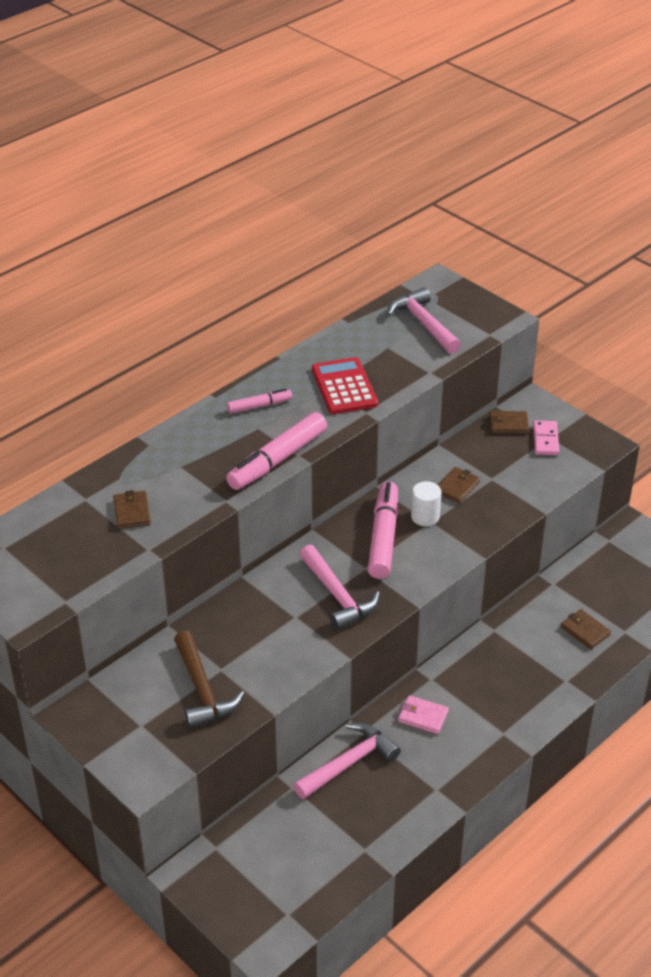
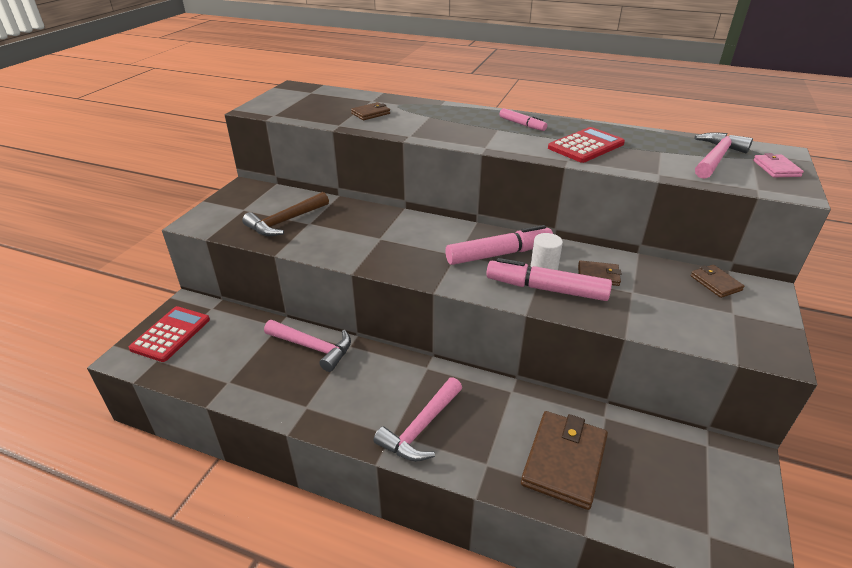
camera: 65 degrees right, 5 degrees down
pink marker [226,412,327,490] -> pink marker moved to [486,258,612,301]
pink hammer [299,545,380,630] -> pink hammer moved to [373,377,462,461]
pink wallet [398,695,449,734] -> pink wallet moved to [753,153,804,177]
pink domino [533,420,559,455] -> none
brown wallet [561,609,611,649] -> brown wallet [521,411,608,510], size x1.97
none -> red calculator [129,306,210,362]

